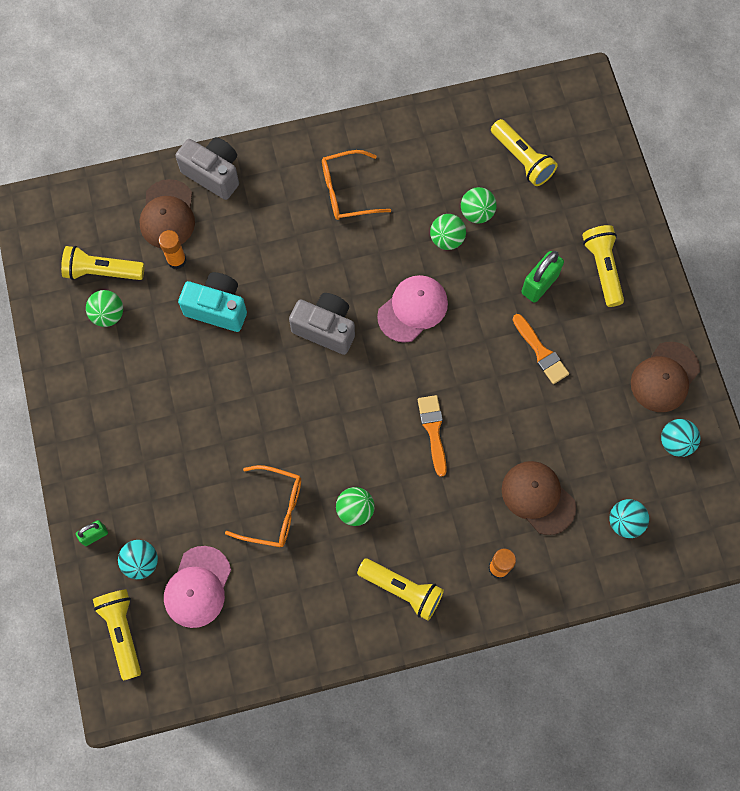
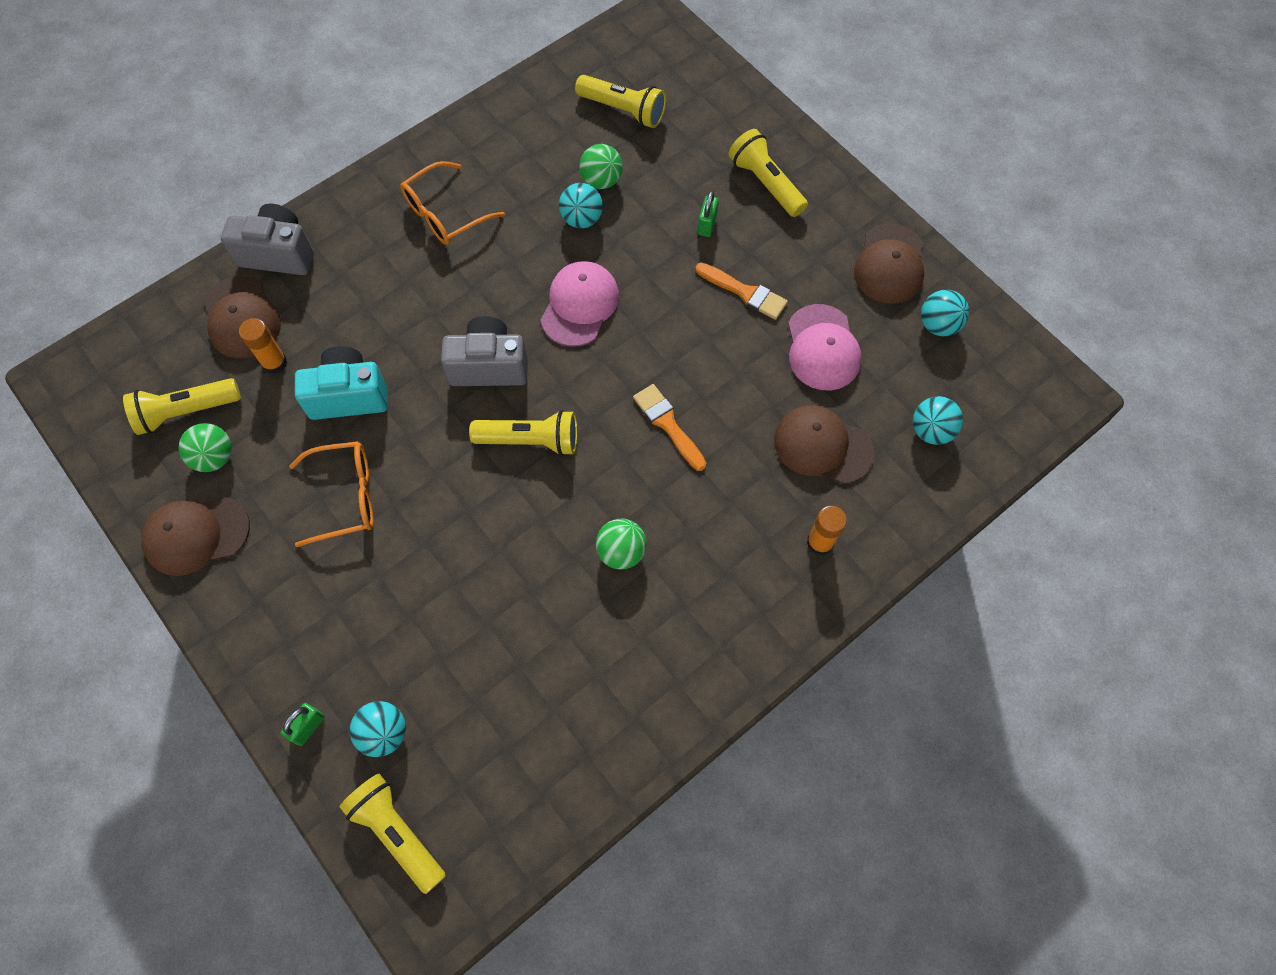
camera: 25 degrees left, 5 degrees down
pink cap [164,546,231,628] -> pink cap moved to [788,304,861,390]
orange glasses [225,465,301,547] -> orange glasses moved to [289,441,374,547]
yellow flashlight [357,559,444,620] -> yellow flashlight moved to [469,410,577,456]
green ball [430,214,466,250] -> turquoise ball [559,183,603,229]
green padlock [521,251,564,303] -> green padlock [698,191,719,237], size x0.60
none -> brown cap [141,496,250,576]

